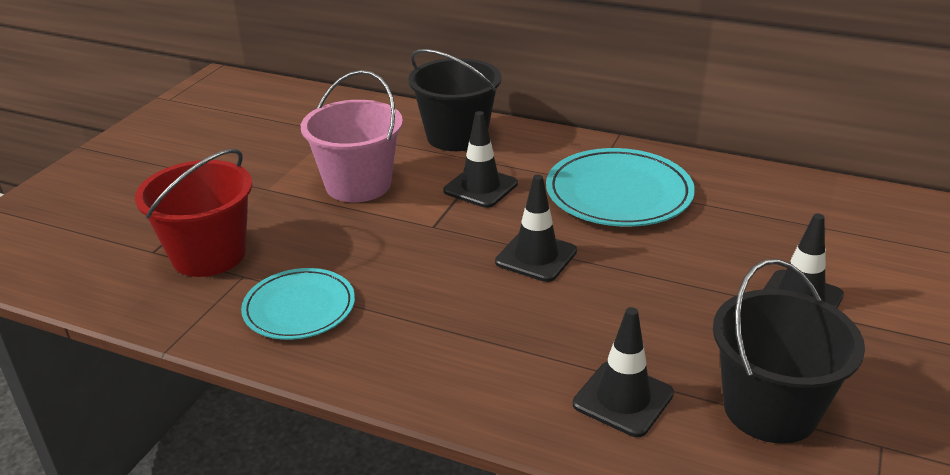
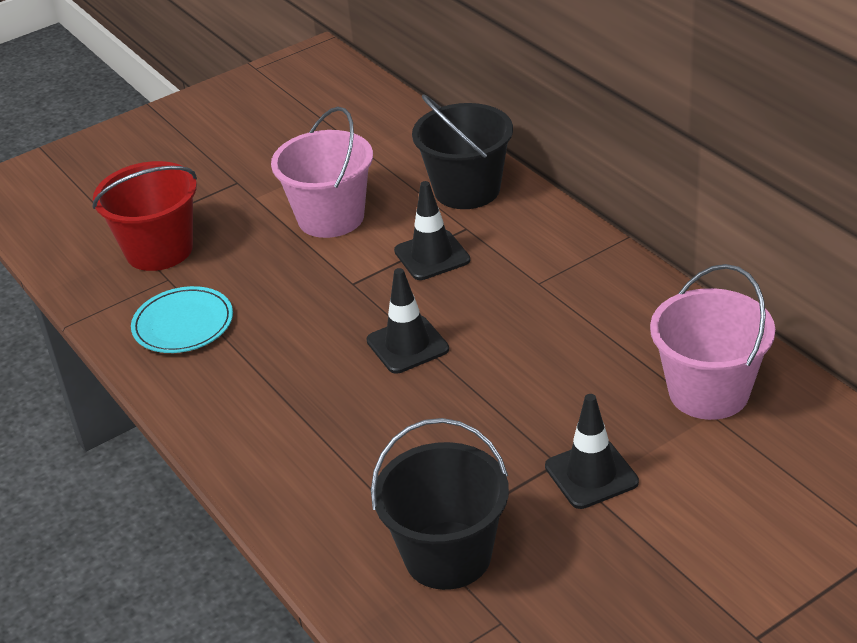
camera: 35 degrees right, 5 degrees up
turquoise plate [546,148,695,227] -> none
black traffic cone [573,307,674,437] -> none
none -> pink bucket [650,264,775,420]

